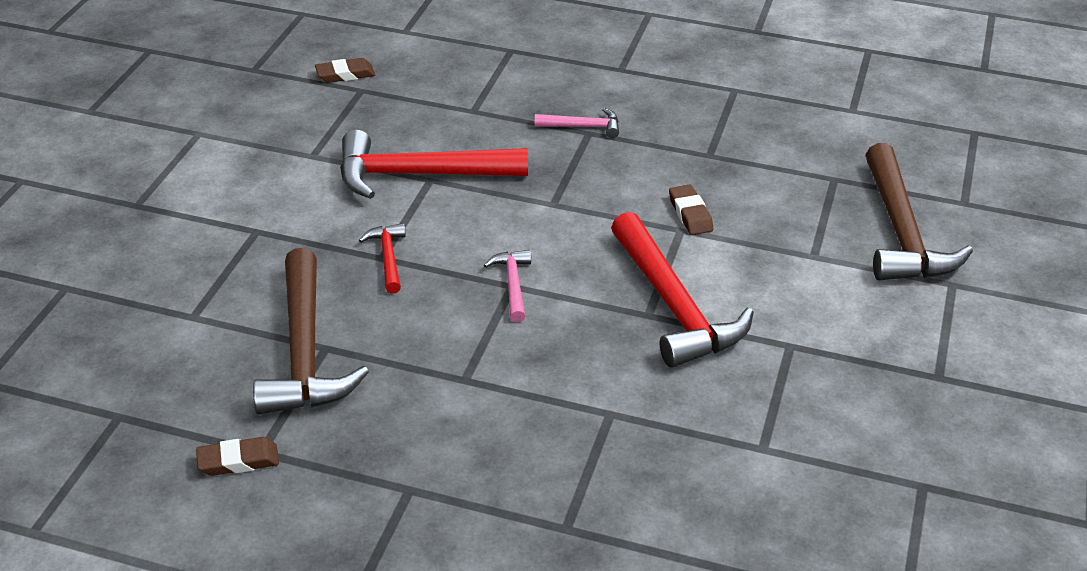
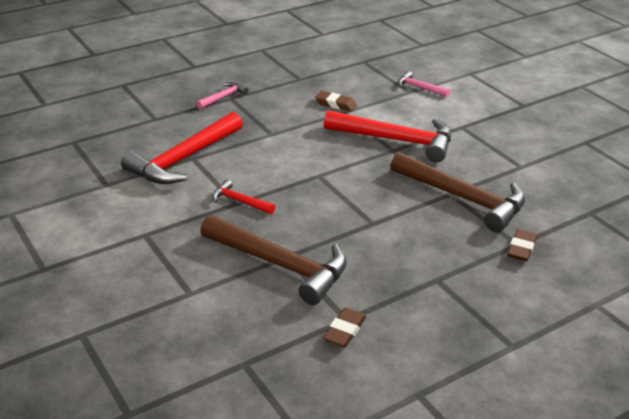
camera: 50 degrees left, 5 degrees down
brown eraser [315,58,375,83] -> brown eraser moved to [507,229,537,261]
pink hammer [484,250,531,322] -> pink hammer moved to [397,71,450,97]
brown hammer [866,143,973,280] -> brown hammer moved to [390,152,525,232]

